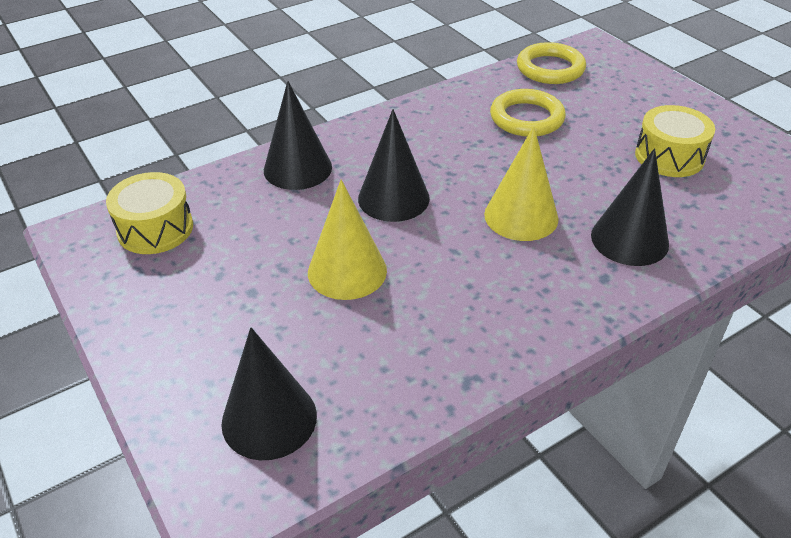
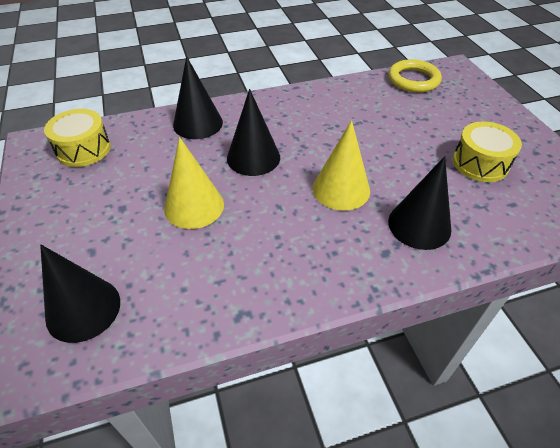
camera: 15 degrees right, 5 degrees up
yellow ring [490,89,566,137] -> none

